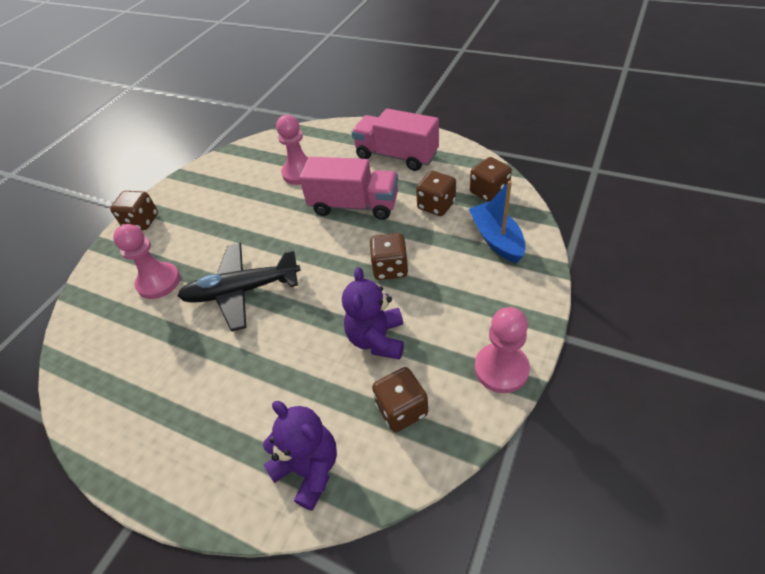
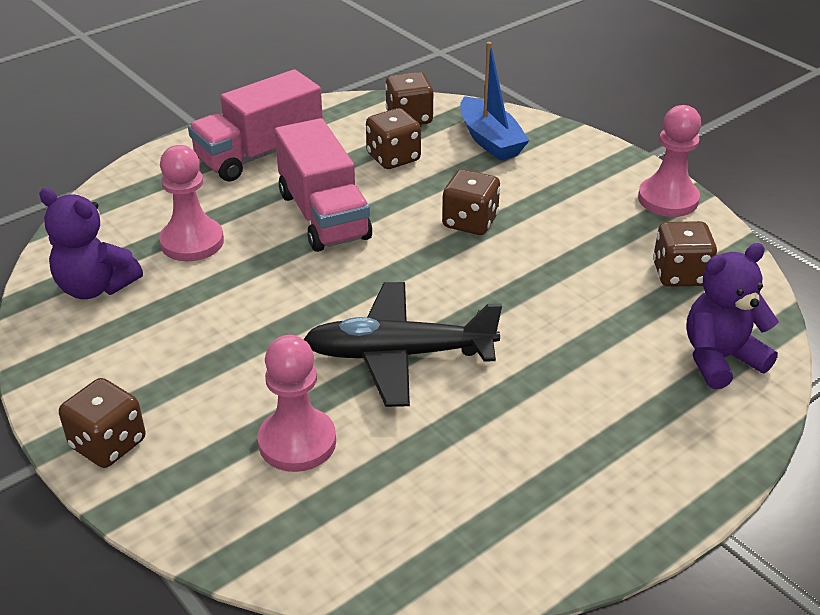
camera: 70 degrees left, 10 degrees down
black plane [178,243,301,331] -> black plane turned 75 degrees clockwise [303,282,502,407]
pink truck [299,157,398,220] -> pink truck turned 120 degrees clockwise [274,118,372,252]
purple teddy bear [342,267,404,360] -> purple teddy bear moved to [39,188,143,299]
blue boat [469,181,526,263] -> blue boat turned 120 degrees counterclockwise [460,42,530,161]

